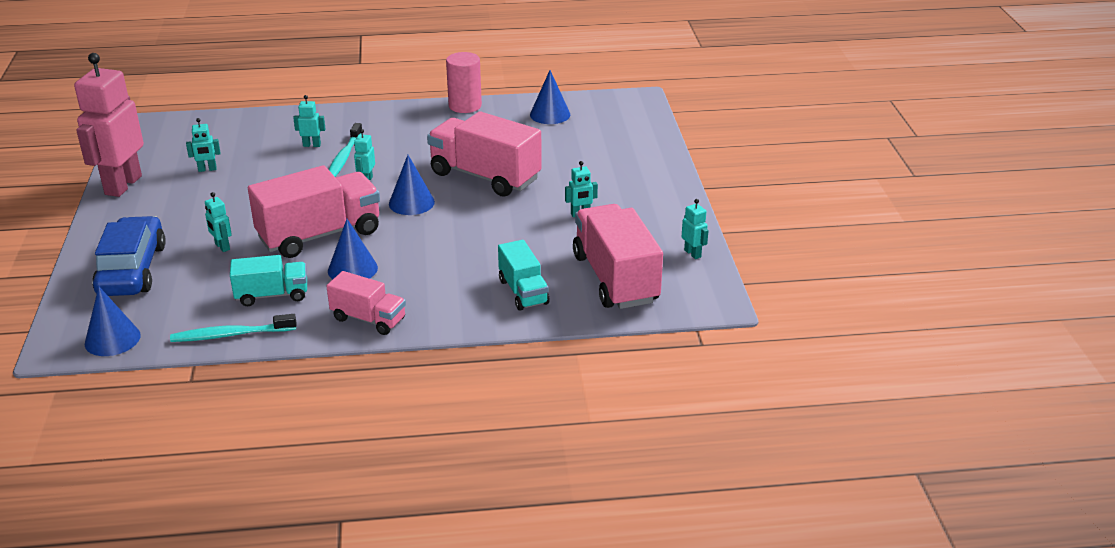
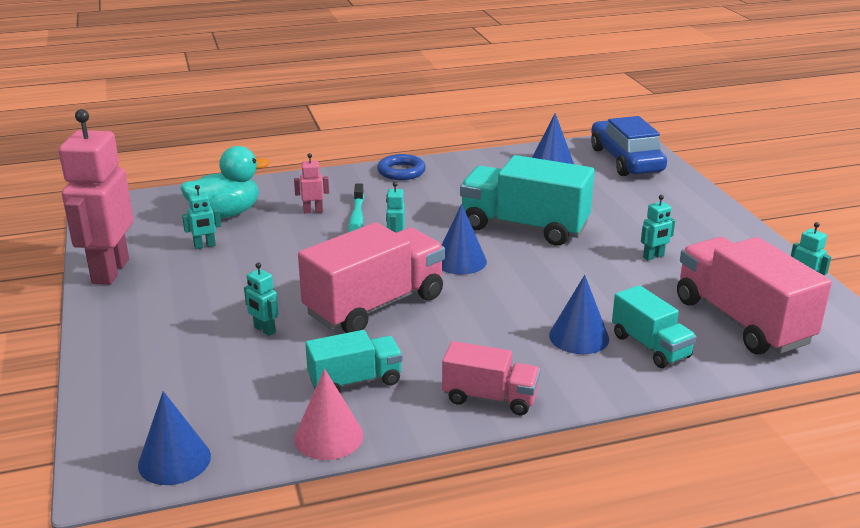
camera: 10 degrees left, 5 degrees down
blue car [92,216,166,296] -> blue car moved to [591,116,667,176]
turquoise toothbrush [170,314,296,342] -> pink cone [294,369,363,460]
turquoise robot [293,95,325,147] -> pink robot [294,153,329,213]
blue cone [328,219,378,279] -> blue cone moved to [549,275,609,354]
pink truck [427,111,542,197] -> turquoise truck [460,155,595,246]
pink cylinder [446,52,482,113] -> none
none -> turquoise duck [180,146,270,218]
none -> blue ring [377,154,426,180]

